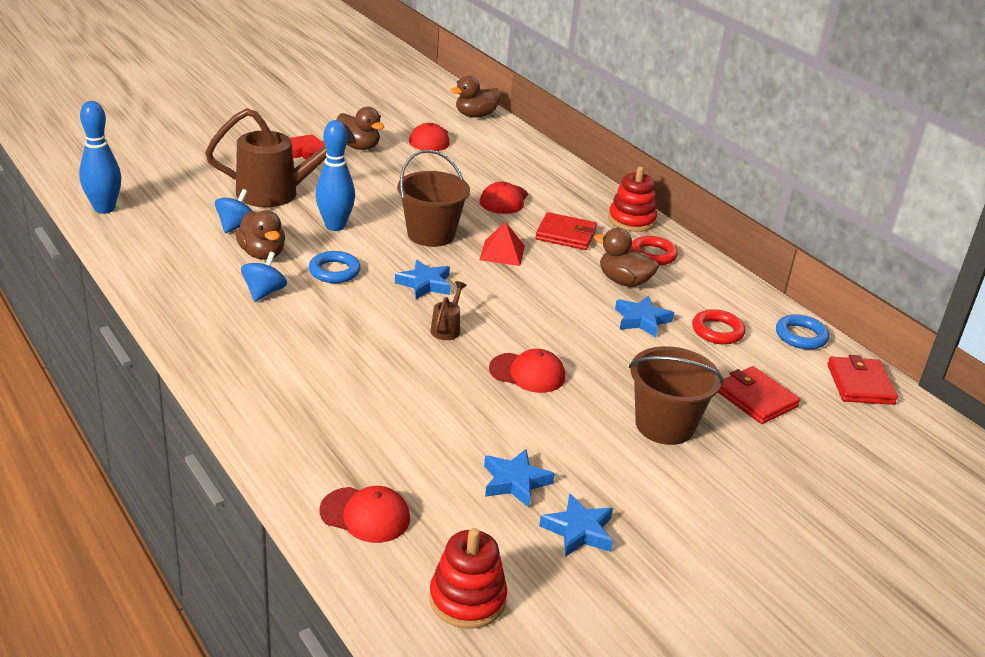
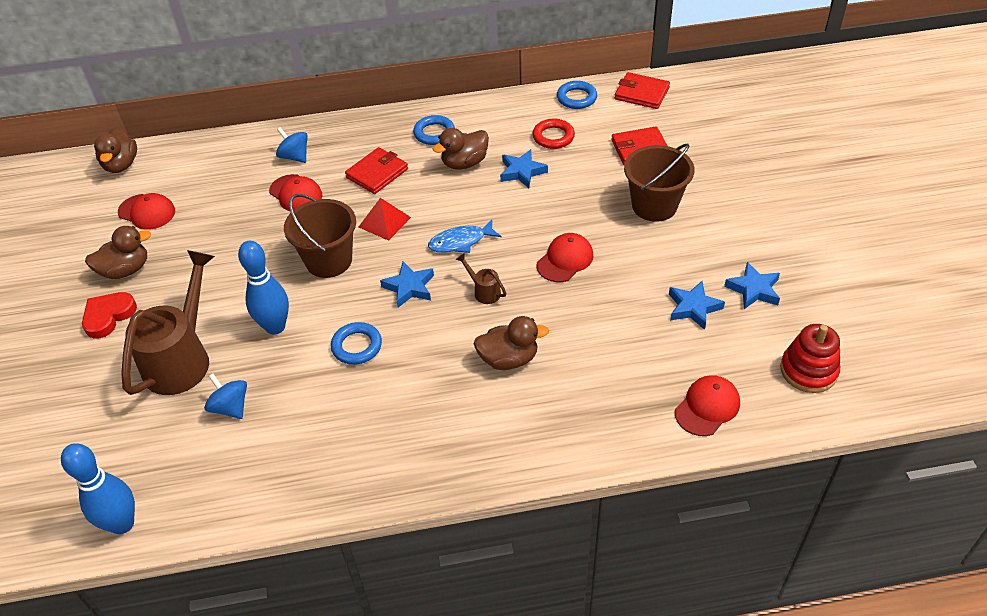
camera: 60 degrees left, 15 degrees up
brown duck [235,210,285,260] -> brown duck moved to [474,316,549,370]
blue spinning top [241,252,287,302] -> blue spinning top moved to [276,127,308,163]
red stacking toy [608,166,657,232] -> none
red ring [630,236,678,266] -> blue ring [413,115,455,145]
none -> blue fish [428,219,501,253]

